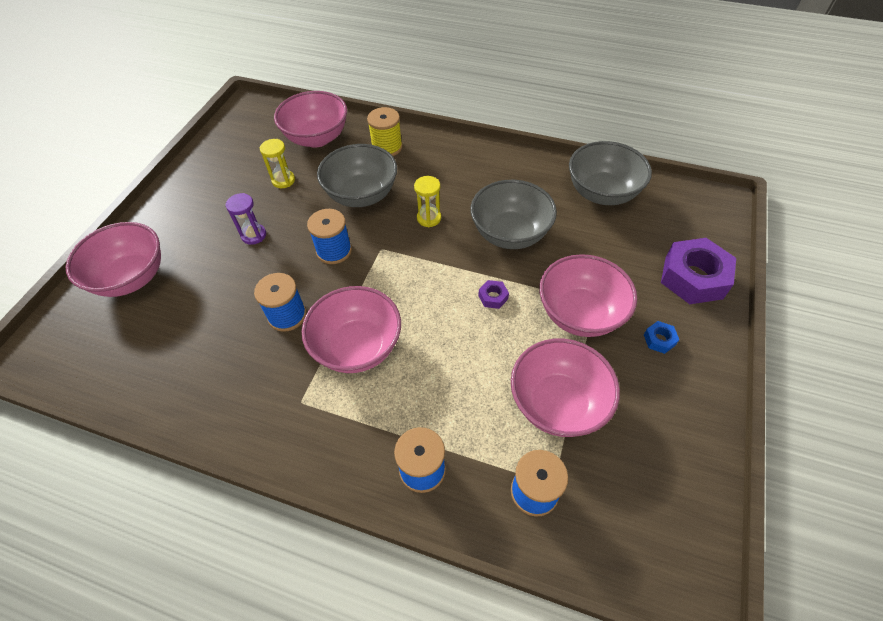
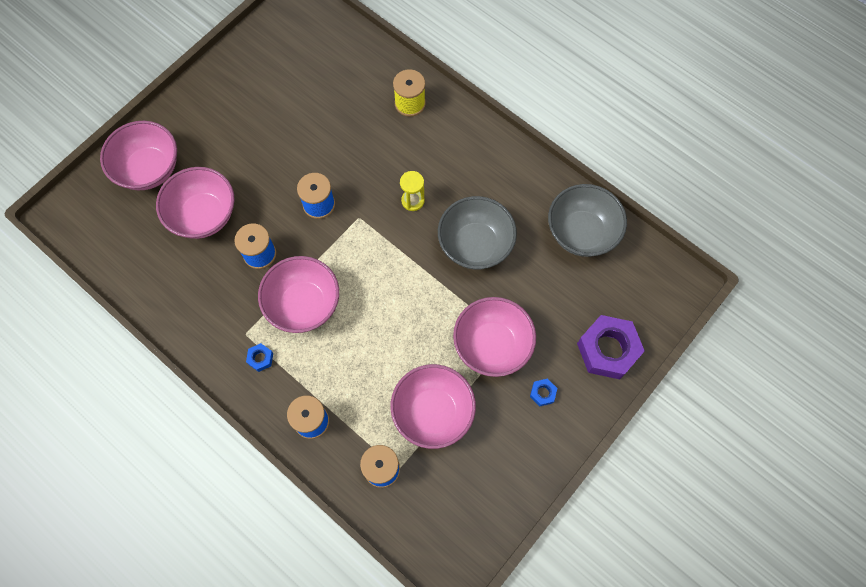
camera: 20 degrees right, 15 degrees up
purple hourglass [225,193,266,245] -> none
yellow hourglass [260,139,295,188] -> none
pink bowl [274,91,347,148] -> pink bowl moved to [156,167,235,239]
grey bowl [317,144,397,207] -> none
purple nut [478,280,509,309] -> none
none -> blue nut [246,343,273,372]

